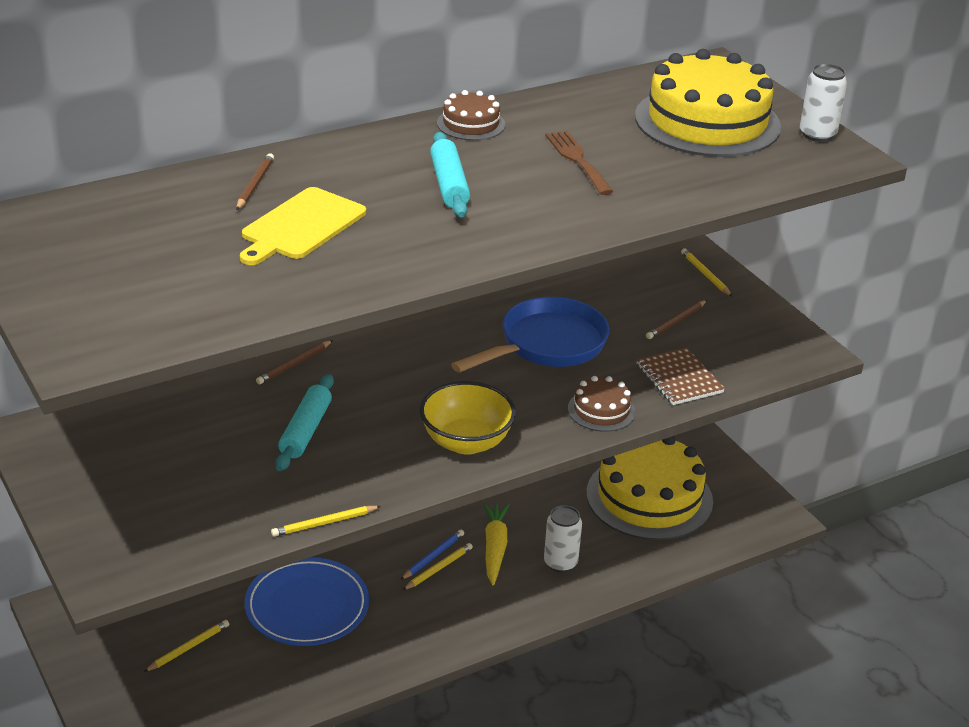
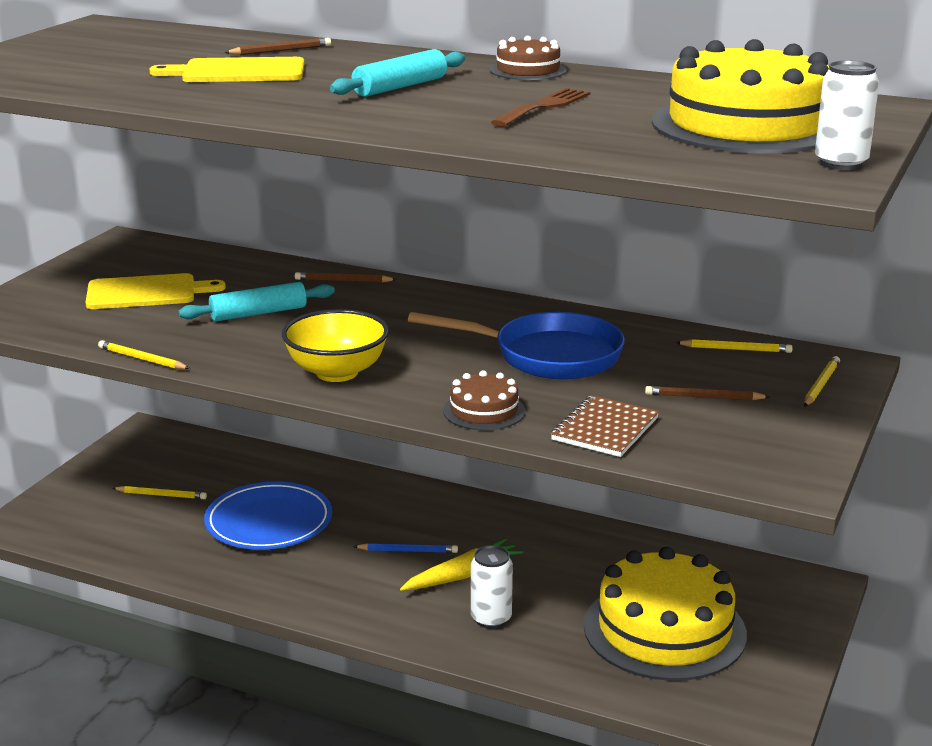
camera: 55 degrees right, 10 degrees down
yellow pencil [403,543,473,590] -> yellow pencil moved to [675,339,793,353]
none -> yellow cutting board [85,273,226,309]

